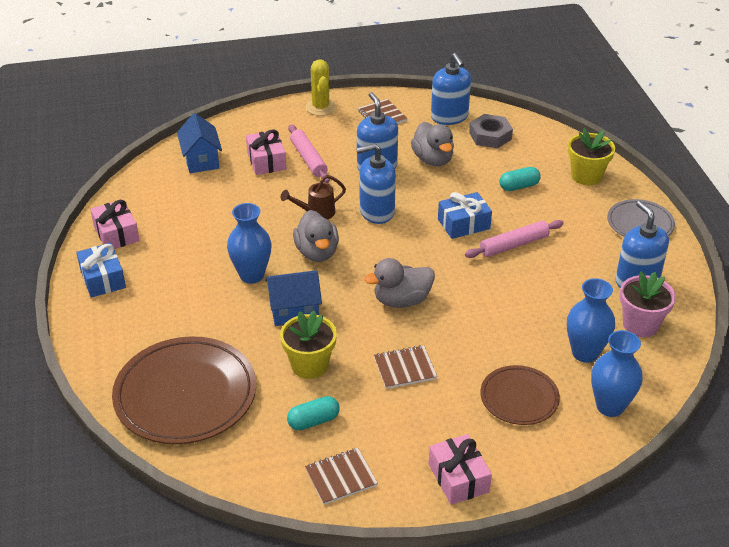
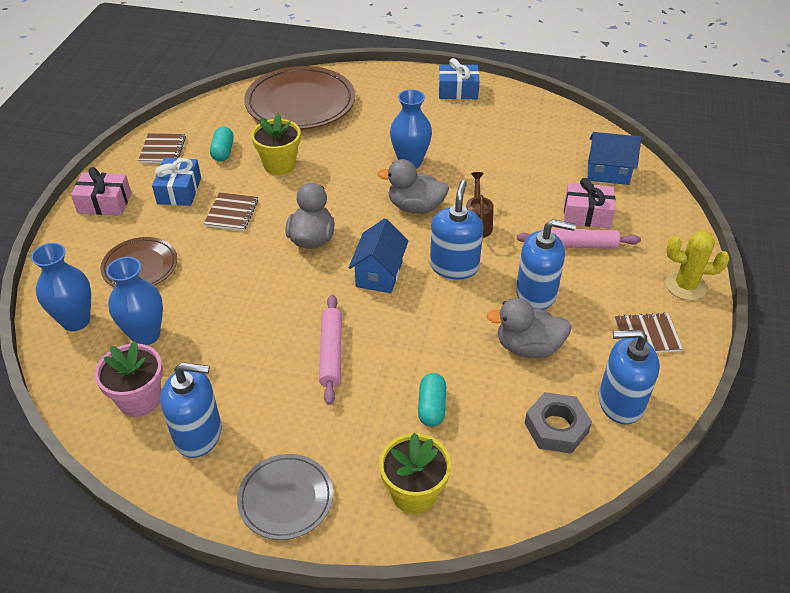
camera: 115 degrees right, 5 degrees up
pink gift [90,199,140,249] -> none
blue house [266,270,322,326] -> blue house moved to [349,219,408,293]
blue gift [438,192,492,239] -> blue gift moved to [152,158,201,206]

